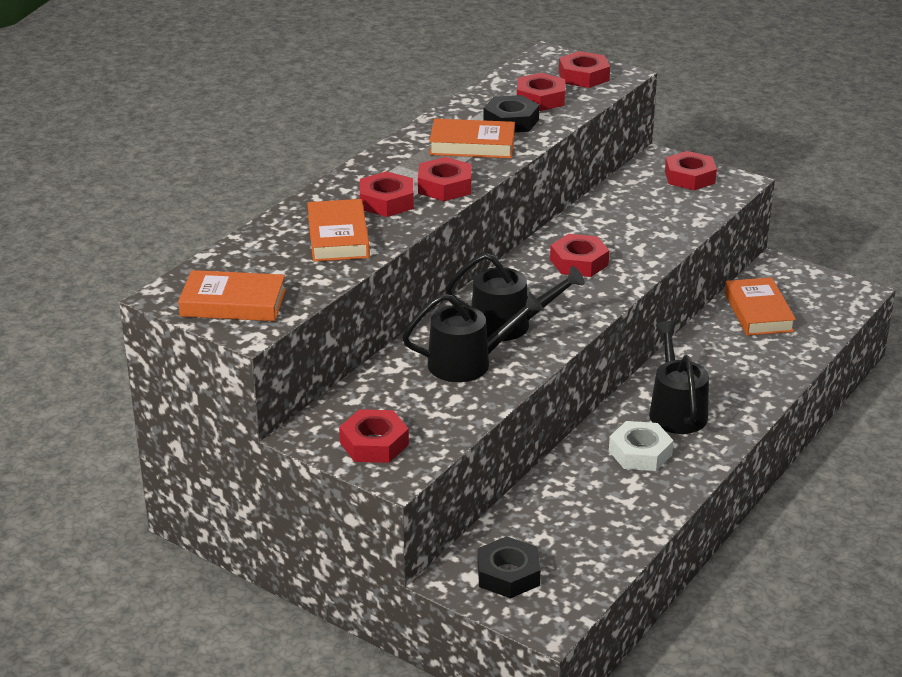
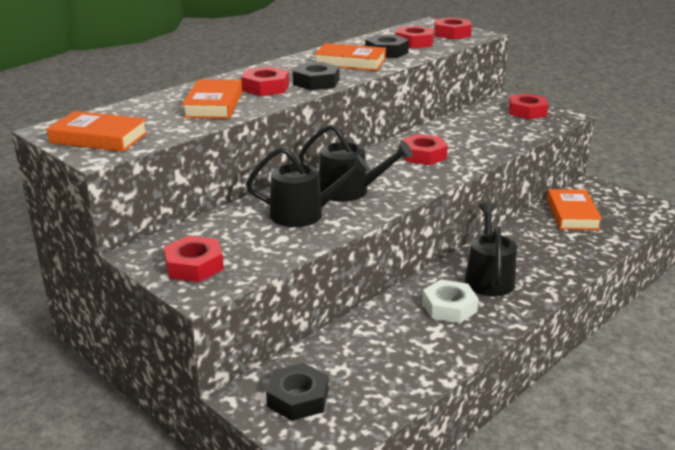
camera: 10 degrees right, 5 degrees down
red nut [418,157,472,201] -> black nut [293,62,340,90]

